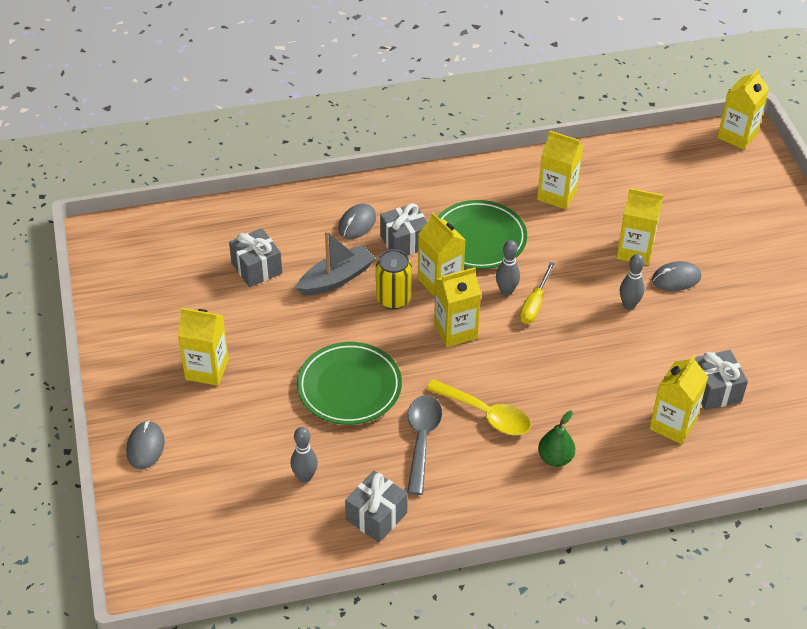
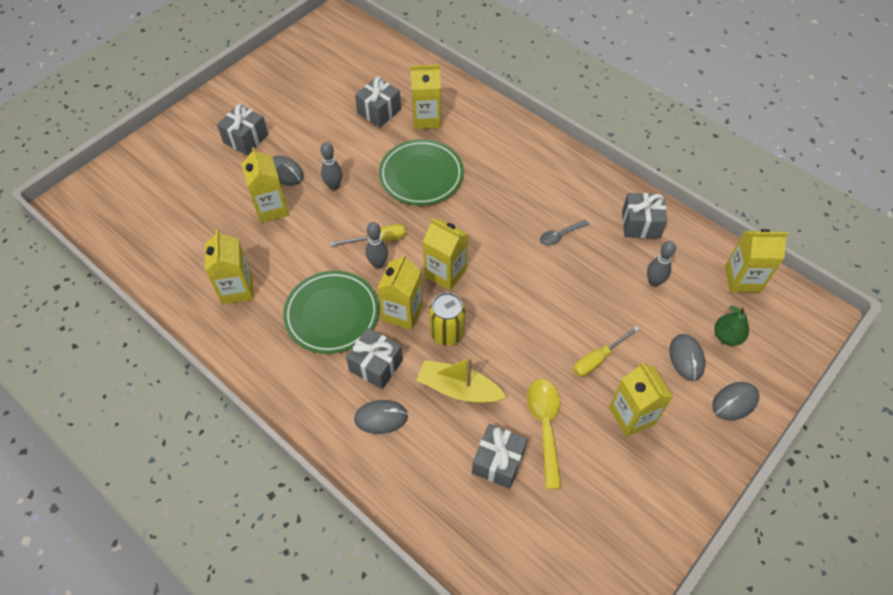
camera: 125 degrees left, 10 degrees up
grey boat [296,231,376,295] -> yellow boat [416,357,507,403]
green plate [297,342,402,425] -> green plate moved to [379,139,464,205]
grey spoon [407,395,442,495] -> grey spoon [540,220,589,246], size x0.58
yellow spoon [426,379,531,435] -> yellow spoon moved to [527,379,562,489]
green pear [538,411,575,467] -> green pear moved to [714,306,749,346]
yellow carton [717,69,769,150] -> yellow carton moved to [725,229,789,293]
none -> grey gift [217,103,268,155]
none -> yellow screwdriver [573,326,640,377]
none -> grey mouse [669,334,705,381]

